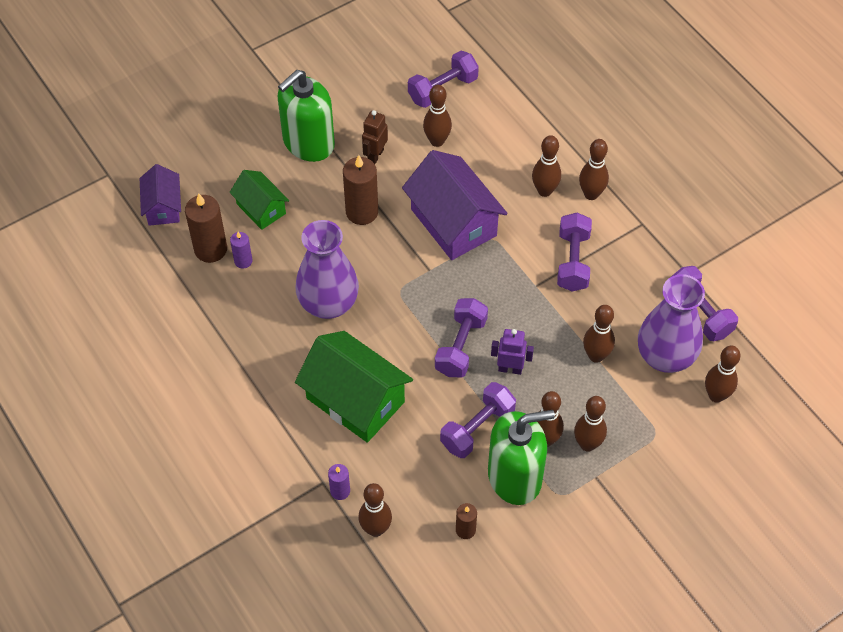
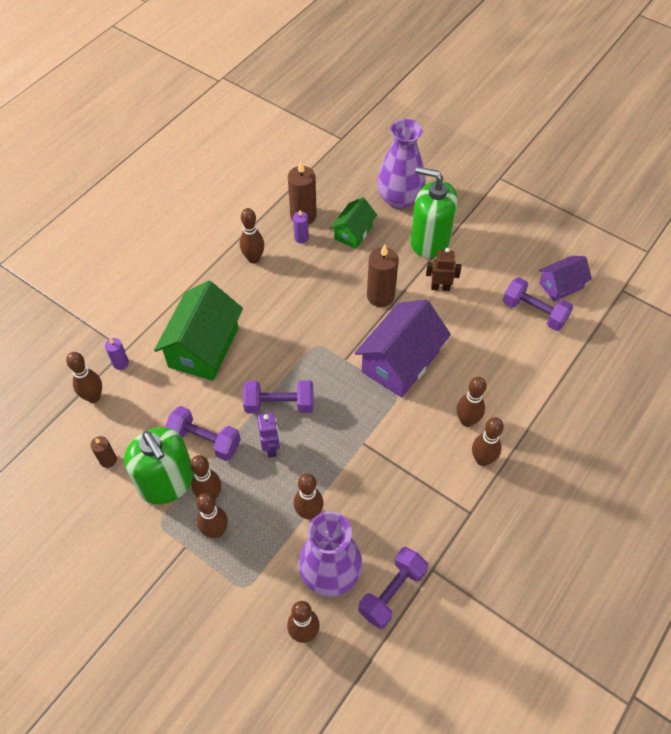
camera: 70 degrees right, 0 degrees up
purple house [140,164,181,226] -> purple house moved to [539,256,592,302]
purple vase [295,220,359,319] -> purple vase moved to [377,119,426,209]
brown bowling pin [423,85,452,147] -> brown bowling pin moved to [240,208,264,264]
purple dumbbell [557,213,592,291] -> none

